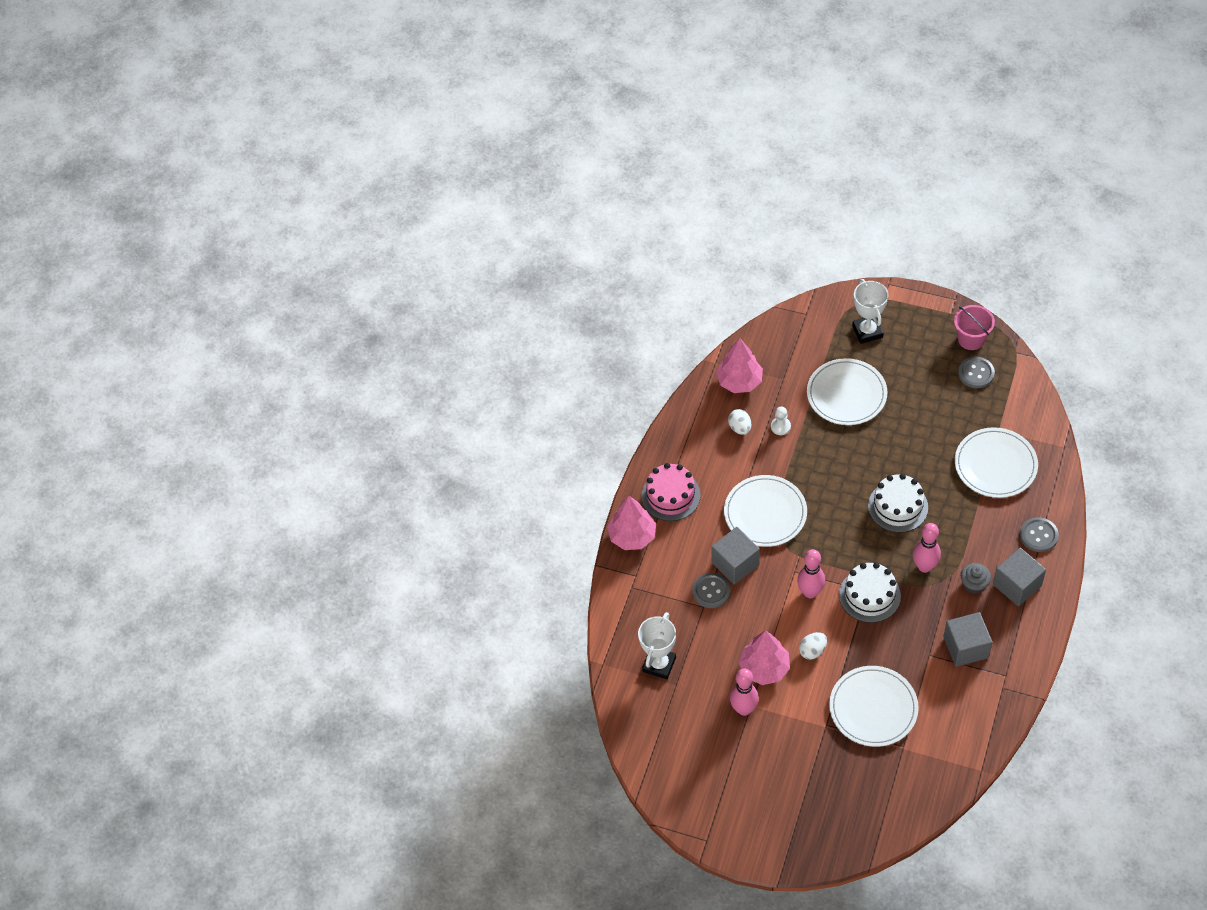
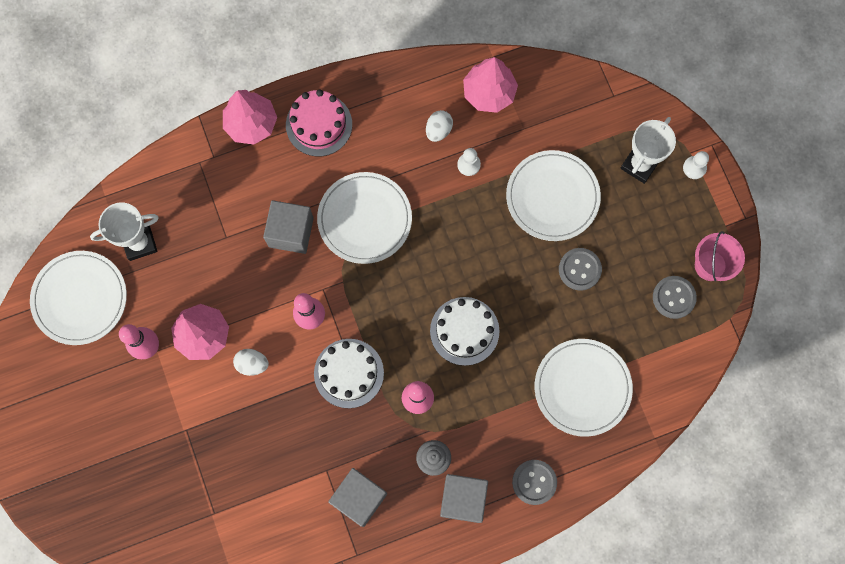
camera: 45 degrees right, 20 degrees up
grey button [692,573,730,608] -> grey button moved to [559,248,602,291]
white plate [829,666,919,747] -> white plate moved to [30,251,127,345]
none -> white pawn [683,151,709,179]

